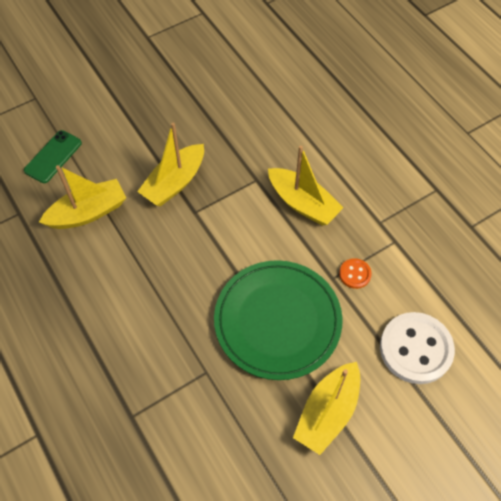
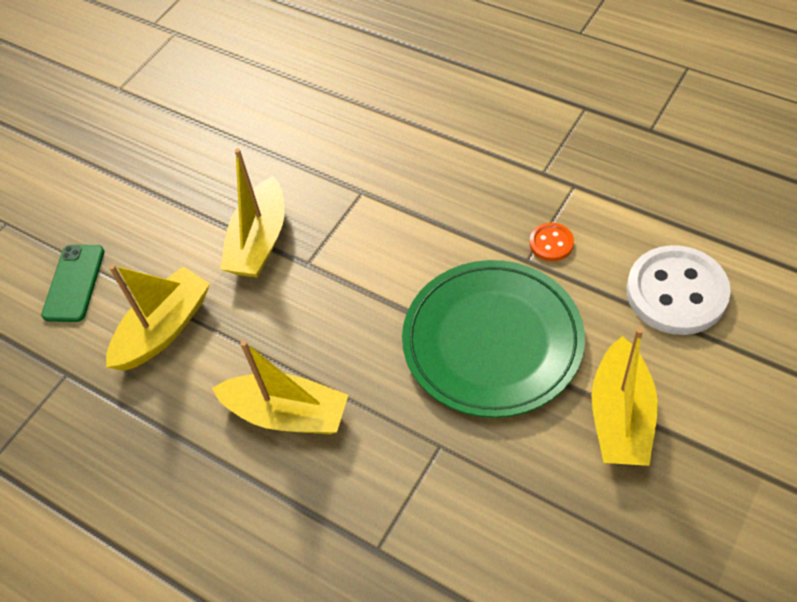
camera: 20 degrees left, 5 degrees down
yellow boat [268,146,344,226] -> yellow boat moved to [212,341,348,434]

